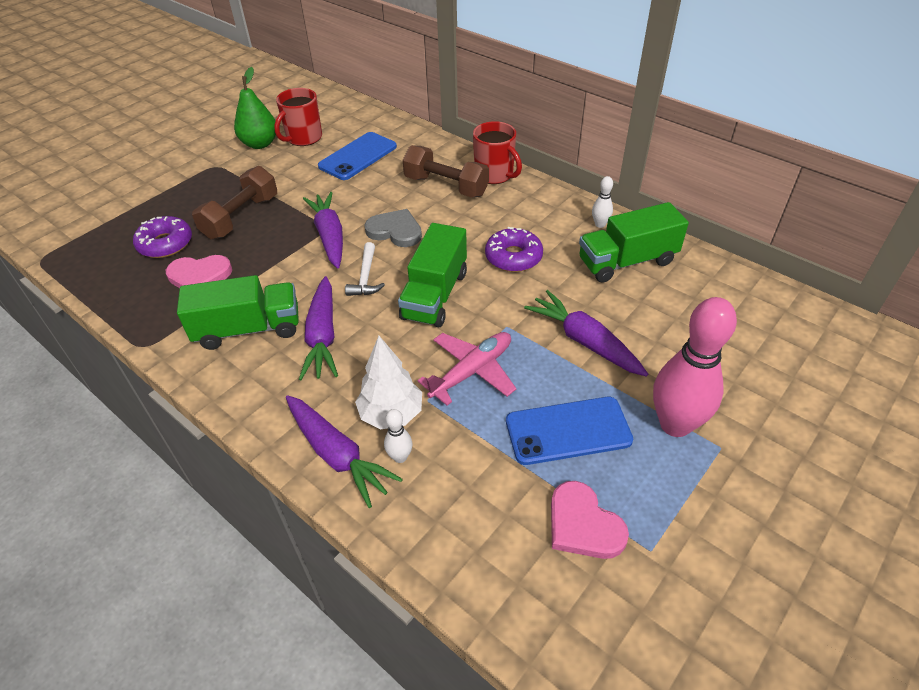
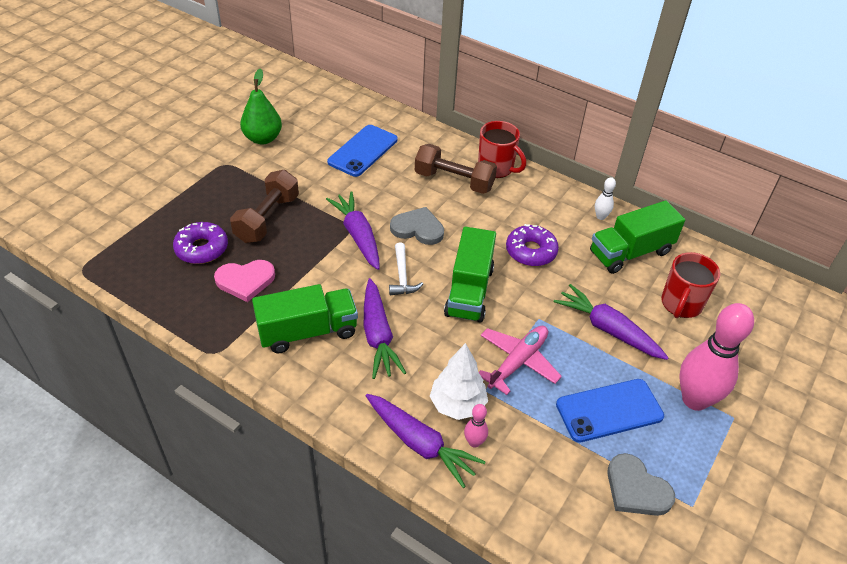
camera: 10 degrees left, 0 degrees up
red mug [274,88,322,146] -> red mug moved to [661,252,720,318]
white bowling pin [384,409,412,463] -> pink bowling pin [464,404,488,448]
pink heart [551,481,629,559] -> grey heart [607,453,675,516]

